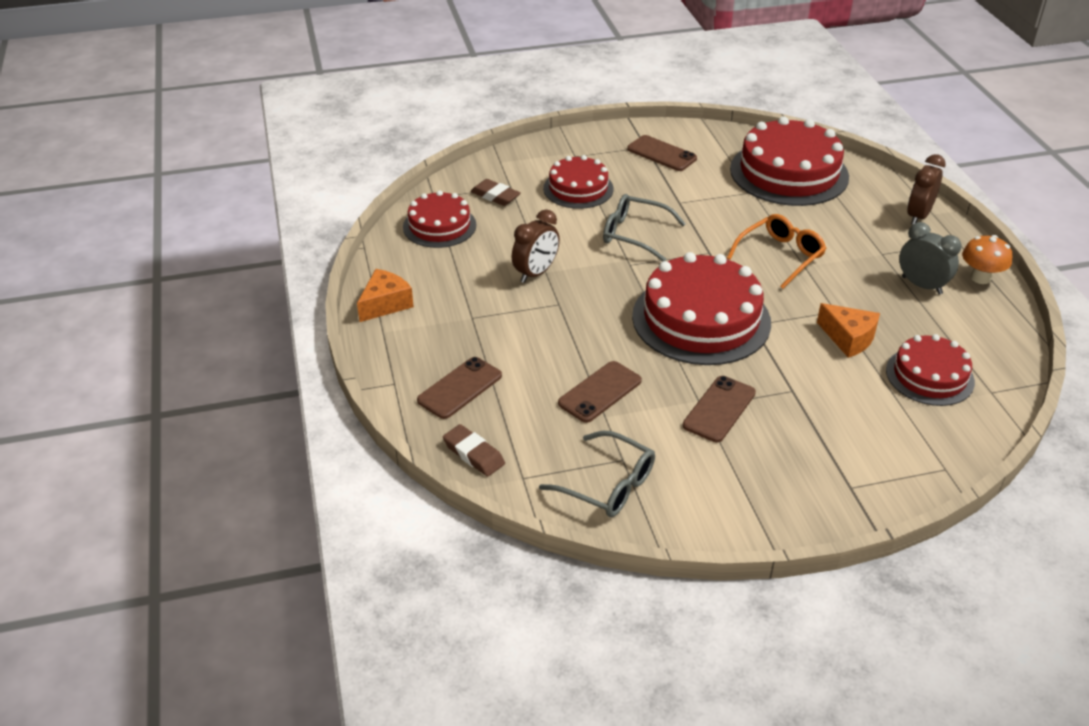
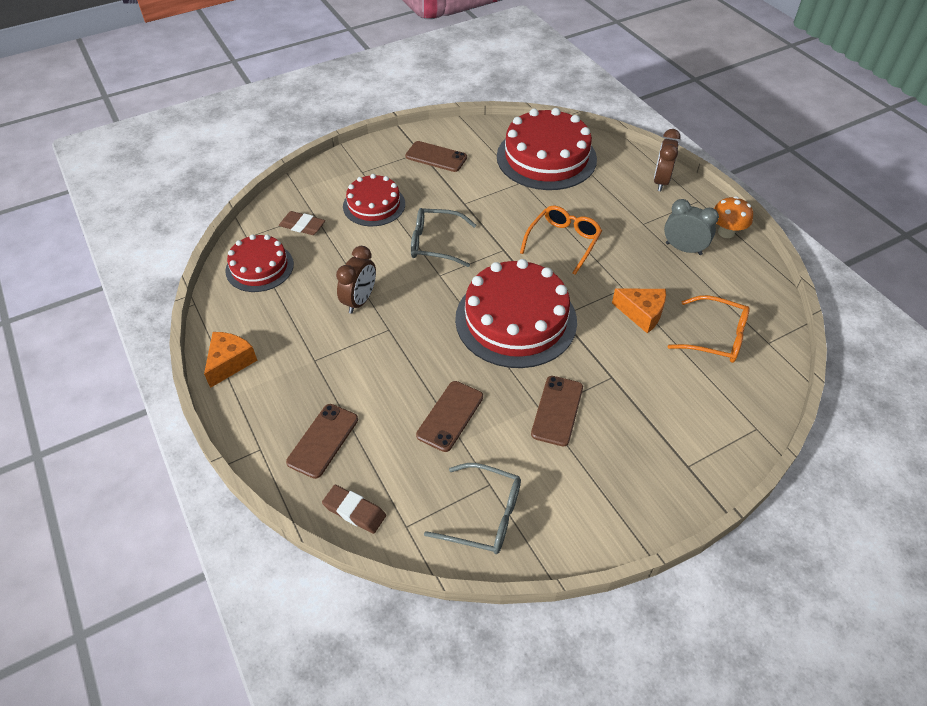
camera: 15 degrees left, 10 degrees up
red cake [886,334,975,406] -> orange glasses [667,295,750,363]

